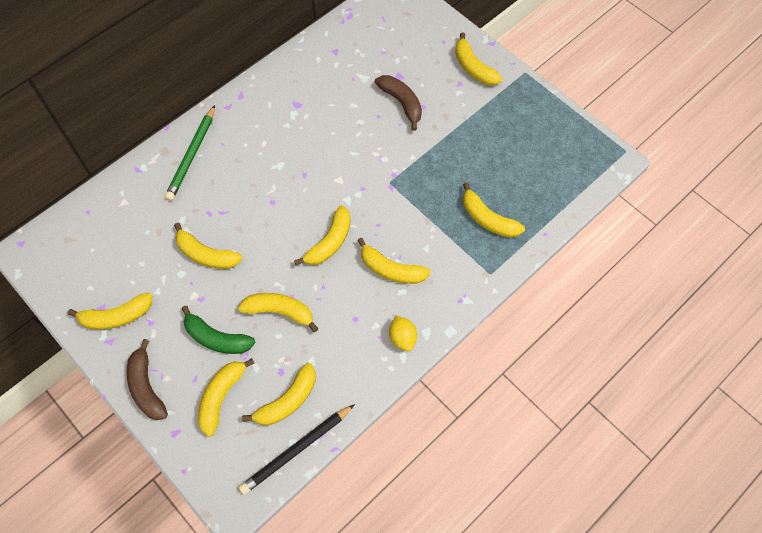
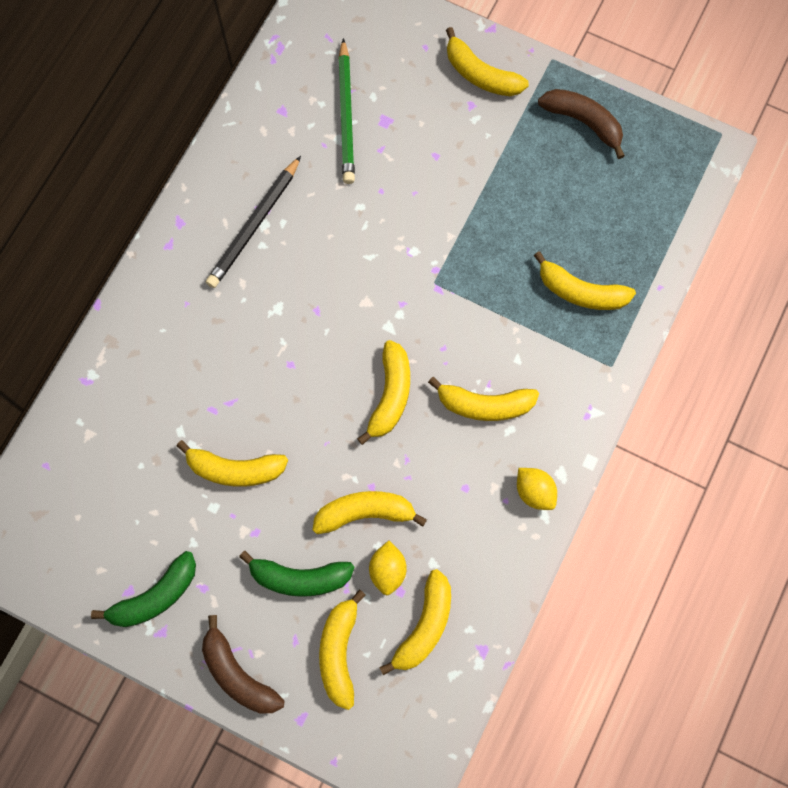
camera: 20 degrees left, 10 degrees up
yellow banana [68,292,152,329] -> green banana [91,551,196,627]
green pencil [165,105,215,201] -> green pencil moved to [338,38,355,184]
black pencil [239,404,355,495] -> black pencil moved to [206,156,301,288]
brown banana [375,75,422,131] -> brown banana moved to [538,89,625,159]
none -> yellow lemon [369,541,407,595]

